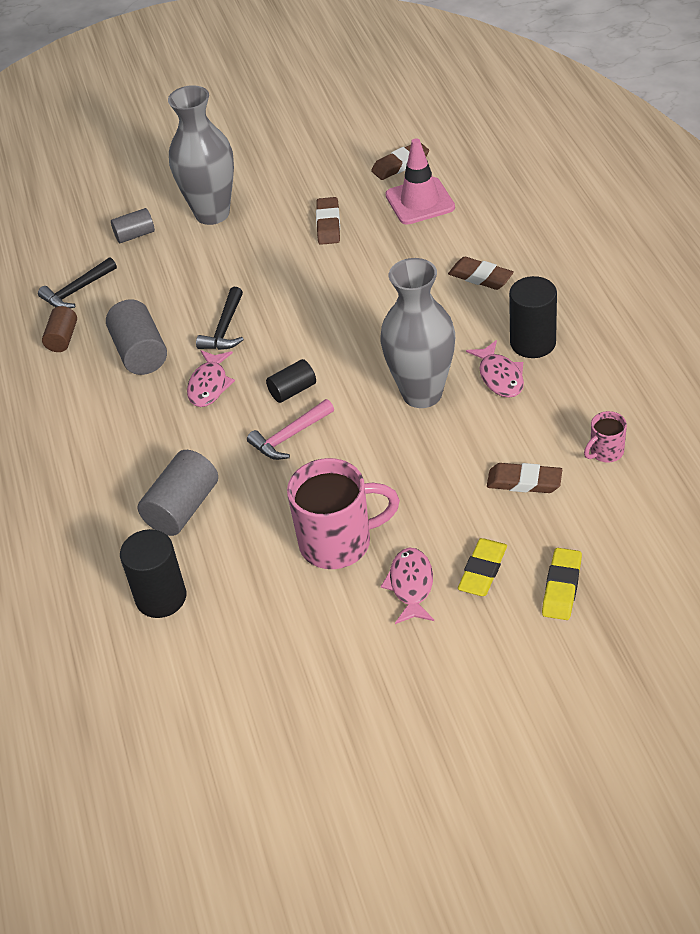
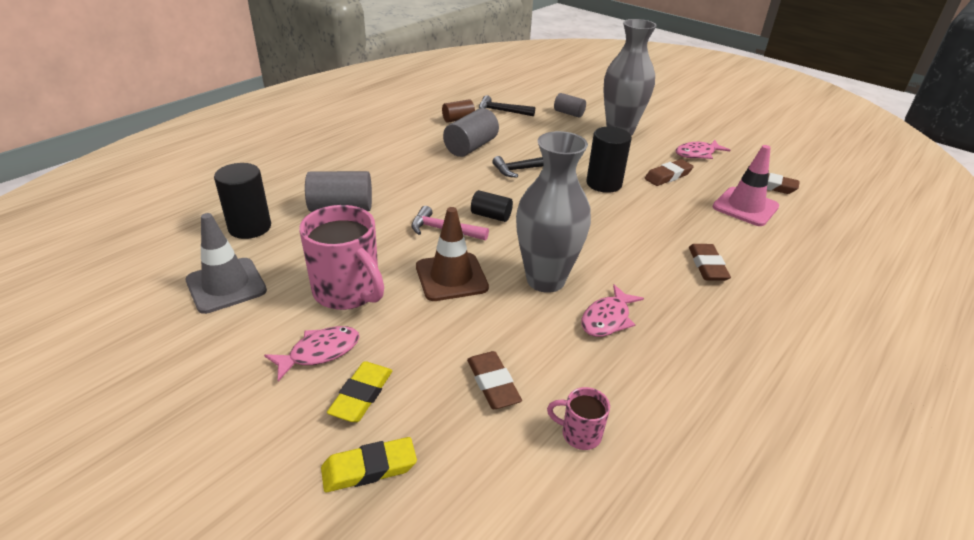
camera: 50 degrees right, 10 degrees down
pink fish [187,350,235,407] -> pink fish moved to [676,140,730,159]
yellow eraser [458,538,507,596] -> yellow eraser turned 60 degrees counterclockwise [327,361,392,422]
black cylinder [509,276,557,358] -> black cylinder moved to [586,127,632,193]
none -> grey traffic cone [185,213,267,314]
none -> brown traffic cone [416,207,489,301]

